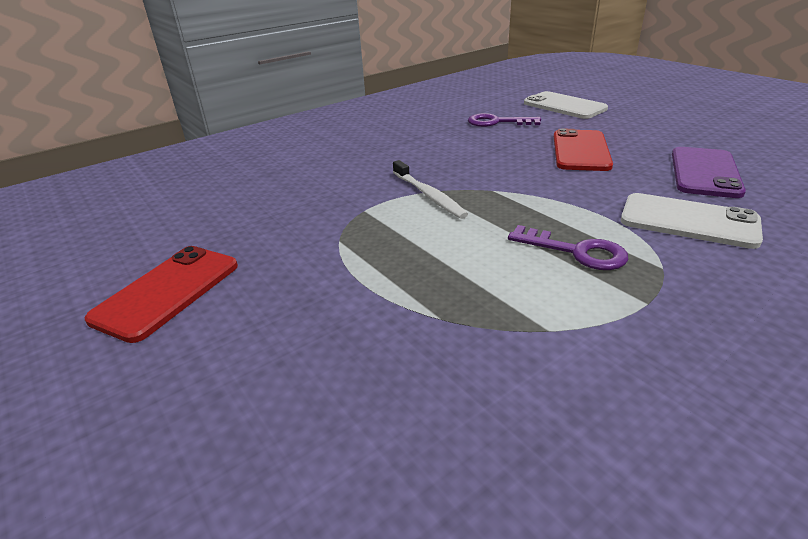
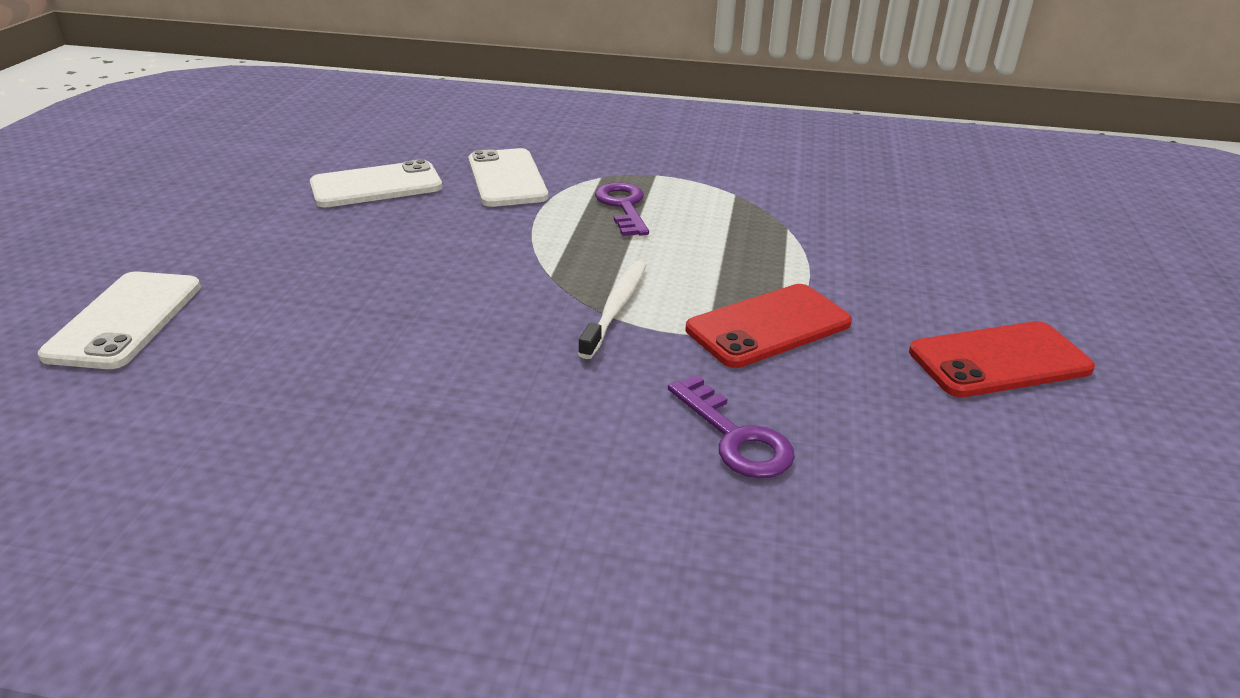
camera: 135 degrees left, 0 degrees up
purple key [468,113,541,127] -> purple key moved to [668,375,795,478]
red phone [554,129,613,171] -> red phone moved to [686,284,852,368]
purple phone [672,147,746,198] -> white phone [310,159,442,207]

